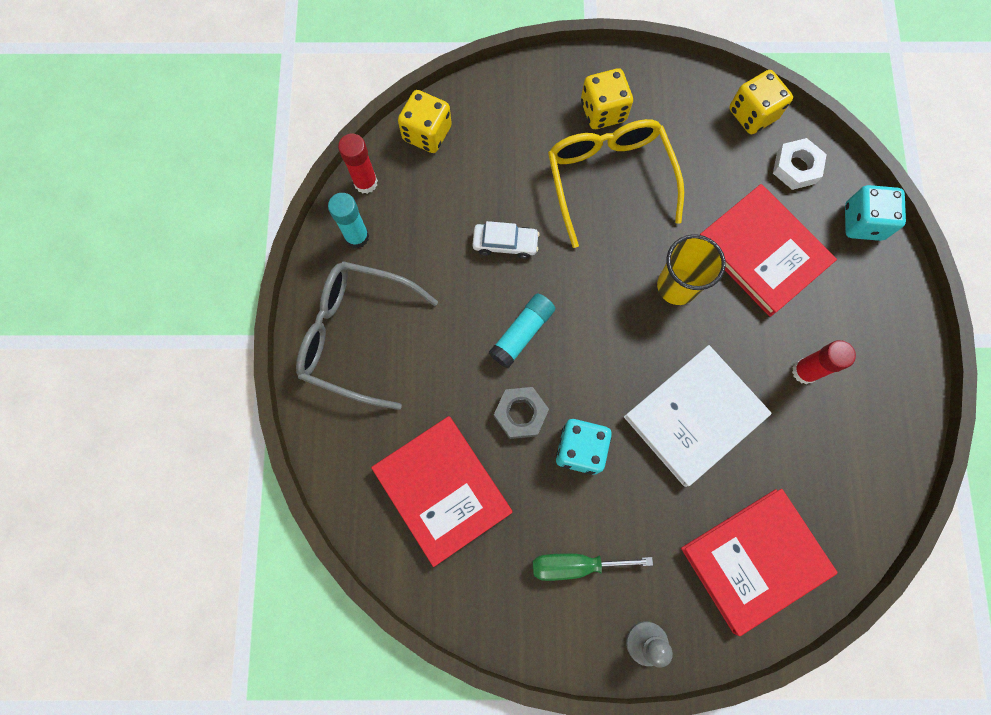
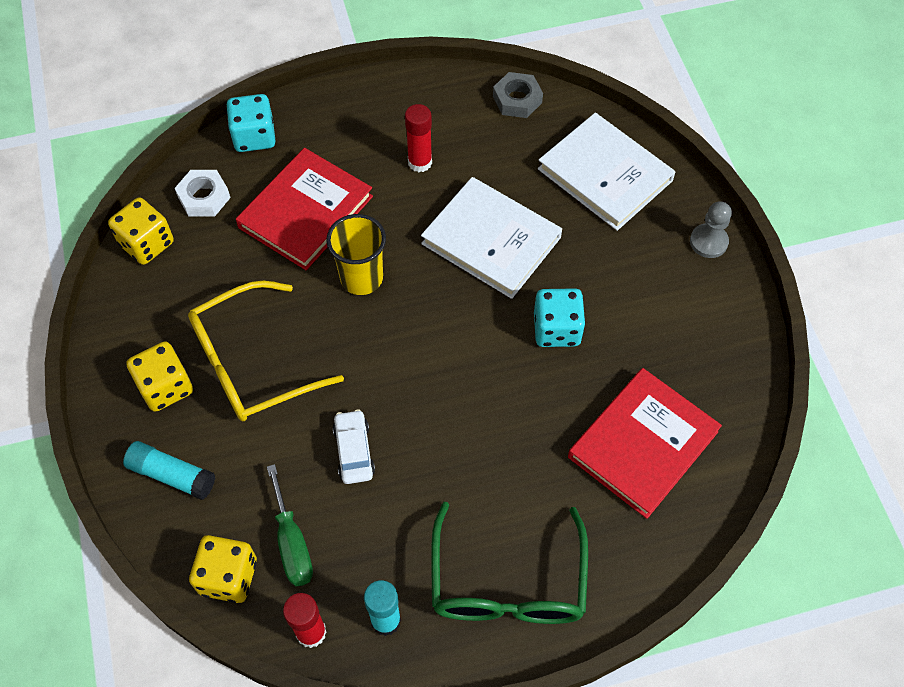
camera: 105 degrees left, 15 degrees down
grey glasses [296,261,438,410] -> green glasses [431,502,588,624]
turquoise glue stick [488,293,555,368] -> turquoise glue stick moved to [123,441,215,500]
grey nut [494,387,549,439] -> grey nut moved to [493,72,543,118]
green screwdriver [533,553,653,581] -> green screwdriver moved to [267,464,313,586]
red book [681,489,838,636] -> white book [538,113,675,231]

